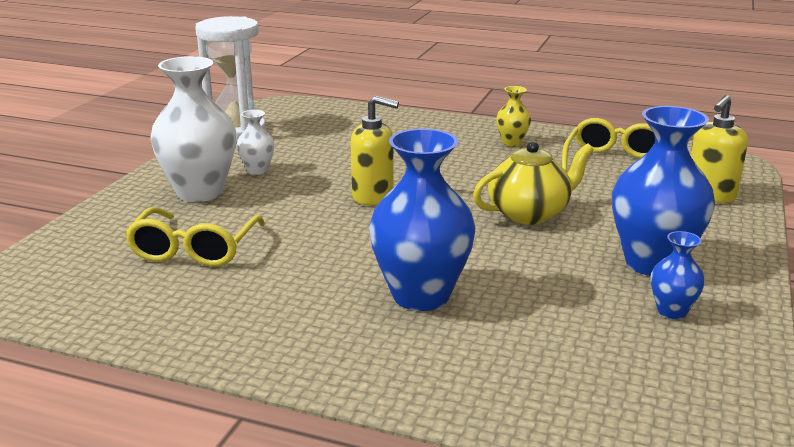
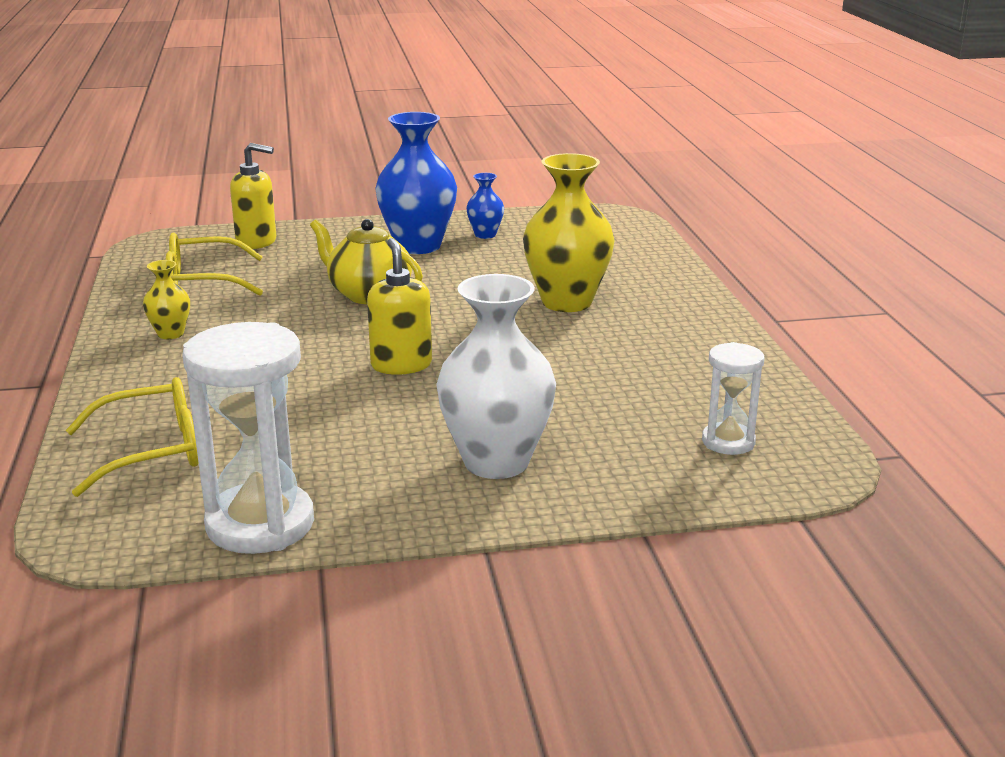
camera: 120 degrees left, 0 degrees up
yellow glasses [125,207,265,267] -> yellow glasses moved to [66,377,199,497]
white vase [236,110,274,175] -> none
blue vase [369,129,475,311] -> yellow vase [523,153,614,312]
none -> white hourglass [702,342,764,455]

